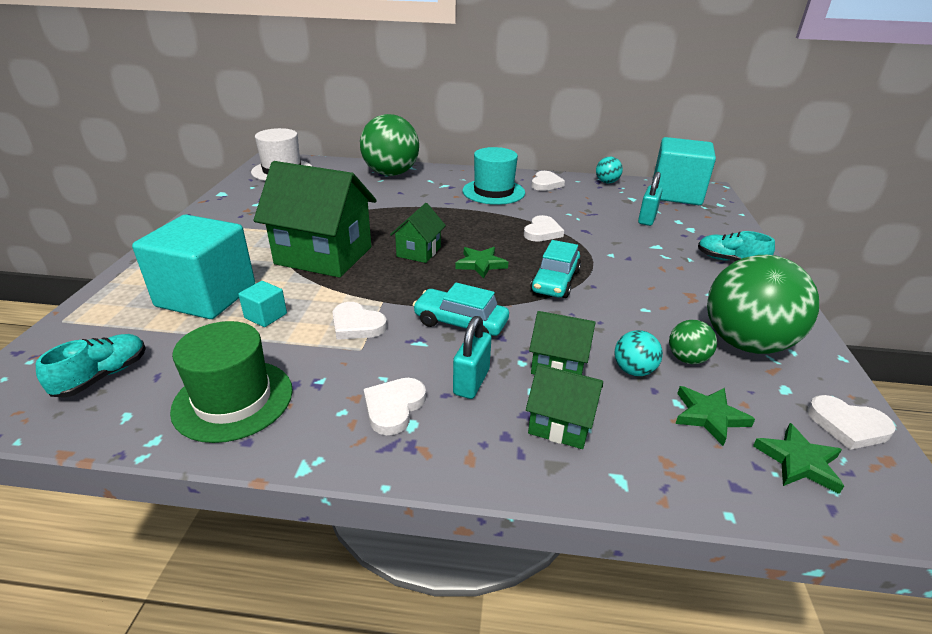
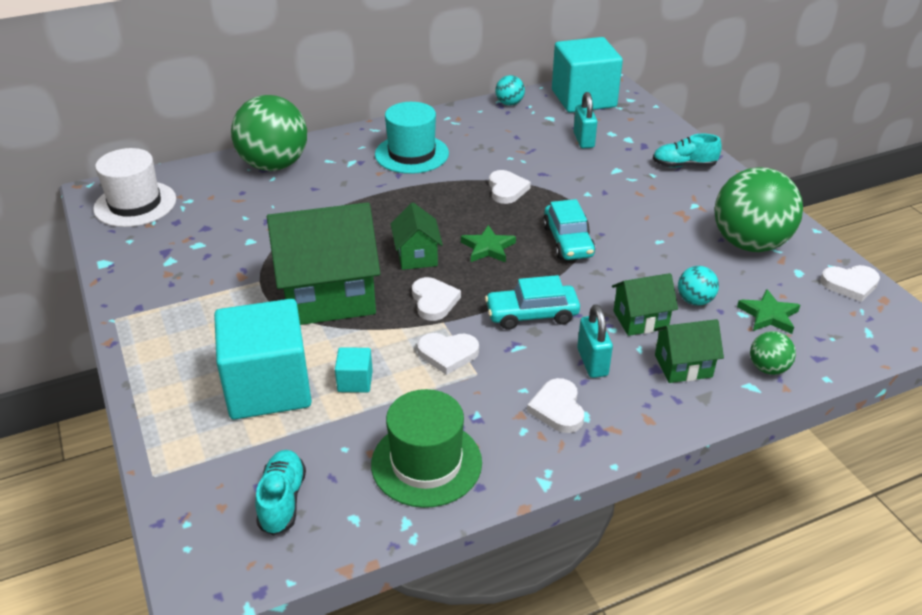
camera: 30 degrees left, 5 degrees up
white heart [531,171,565,191] -> white heart moved to [412,277,461,321]
green ball [669,320,717,364] -> green ball moved to [750,331,796,375]
green star [753,423,844,494] -> none

